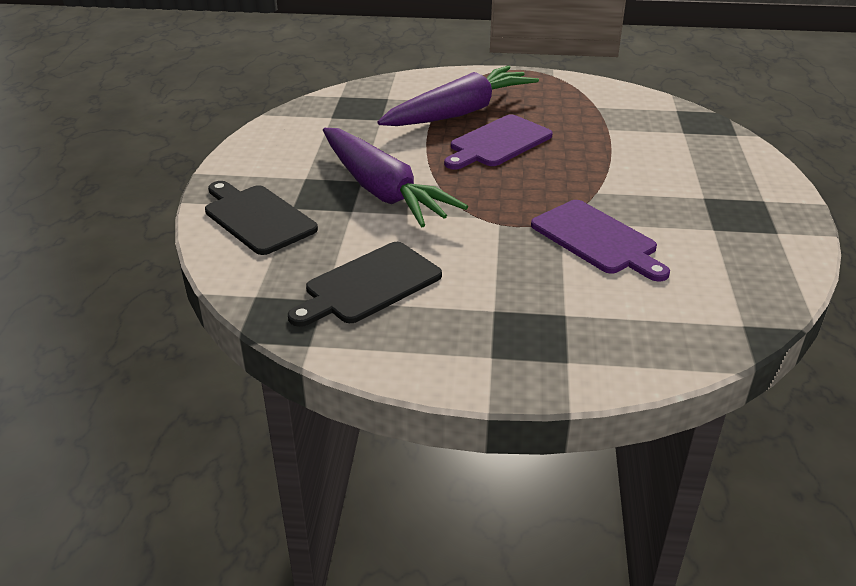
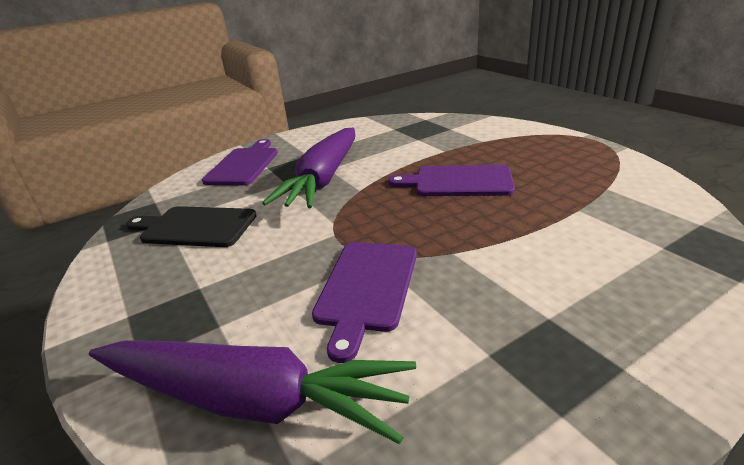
camera: 55 degrees right, 5 degrees down
black cutting board [205,181,318,255] -> purple cutting board [202,139,278,185]
purple carrot [377,66,539,126] -> purple carrot moved to [89,340,416,444]

